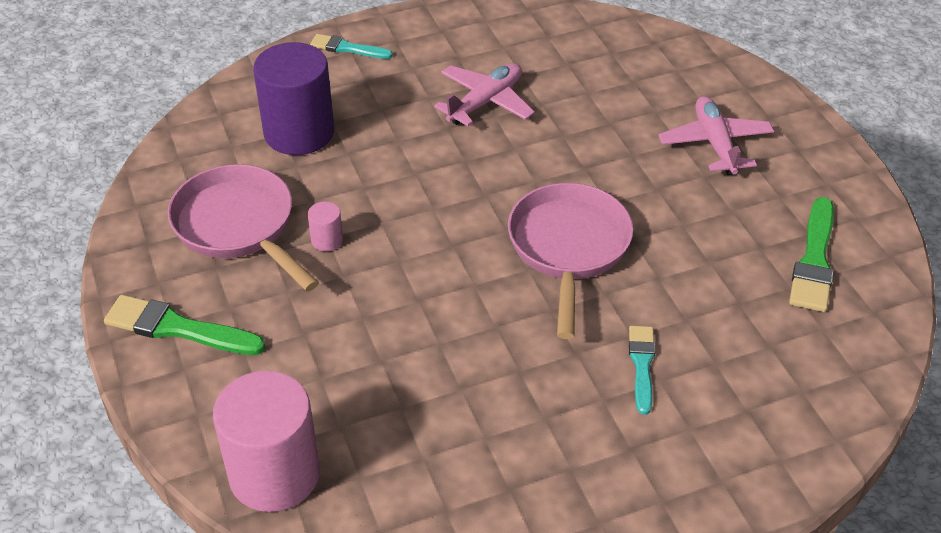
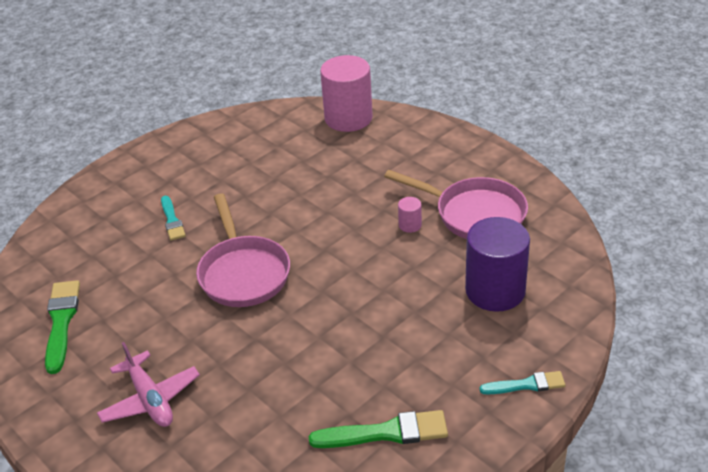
camera: 160 degrees right, 5 degrees down
green brush [104,295,265,355] -> green brush moved to [309,410,448,448]
pink plane [434,63,535,126] -> none

